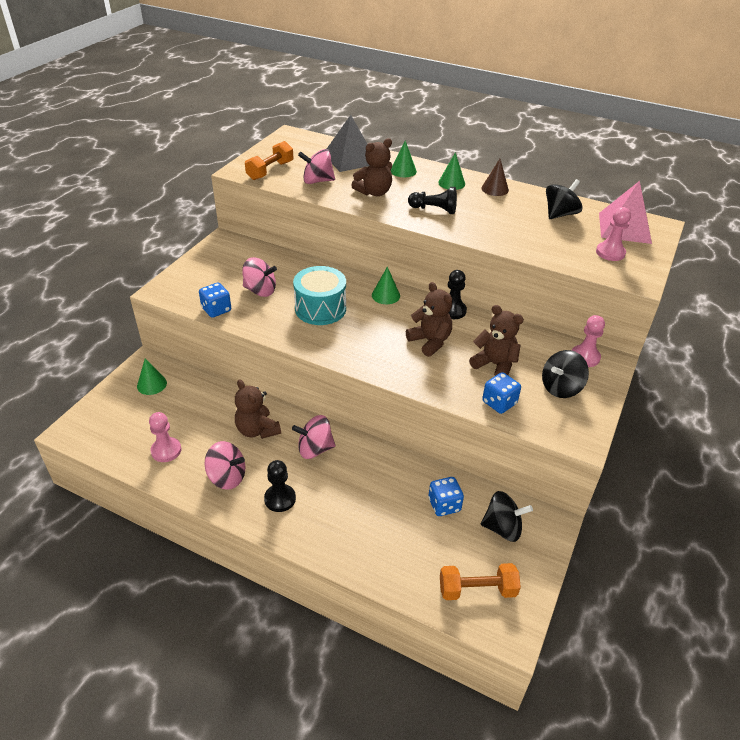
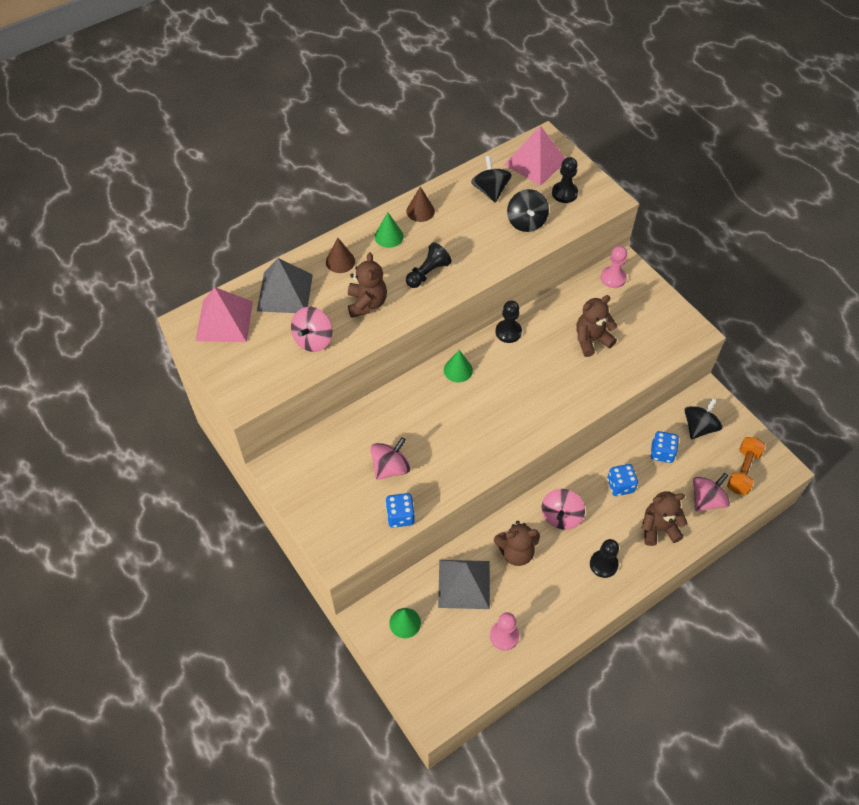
camera: 60 degrees left, 15 degrees up
pink spinning top [205,441,245,490] -> pink spinning top moved to [693,473,730,511]
orange dumbbell [245,141,293,180] -> none
turquoise drum [293,266,346,325] -> none
green cone [391,140,417,177] -> brown cone [326,237,355,273]
brown teddy bear [406,282,452,357] -> brown teddy bear moved to [642,491,688,546]
blue dice [482,372,521,414] -> blue dice moved to [607,464,638,496]
black spinning top [542,350,589,398] -> black spinning top moved to [507,189,549,232]
pink pawn [596,207,631,261] -> black pawn [552,157,578,203]
none -> pink pyramid [196,287,253,342]
none -> grey pyramid [438,560,490,609]

